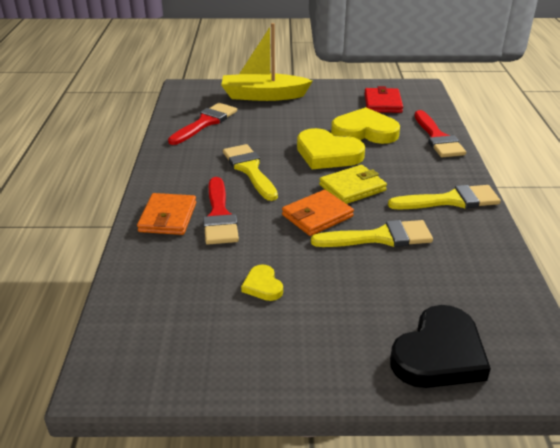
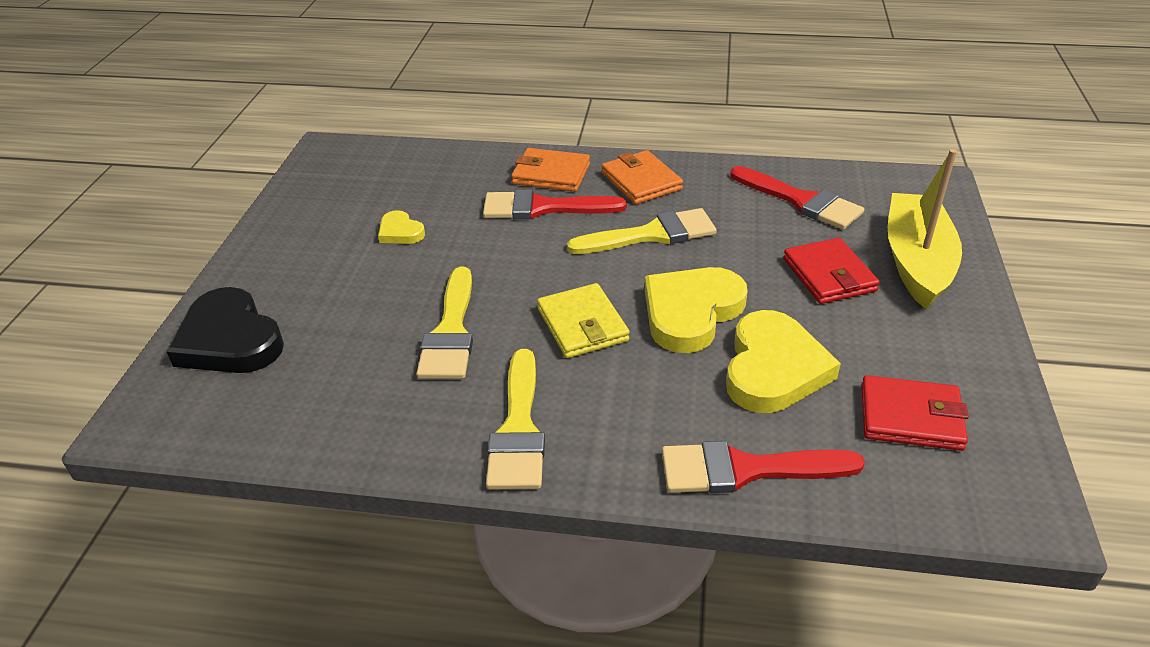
camera: 100 degrees right, 5 degrees up
yellow heart [241,264,283,301] -> yellow heart turned 120 degrees counterclockwise [378,210,425,244]
orange wallet [282,190,354,236] -> orange wallet moved to [602,150,683,204]
none -> red wallet [783,238,880,304]

